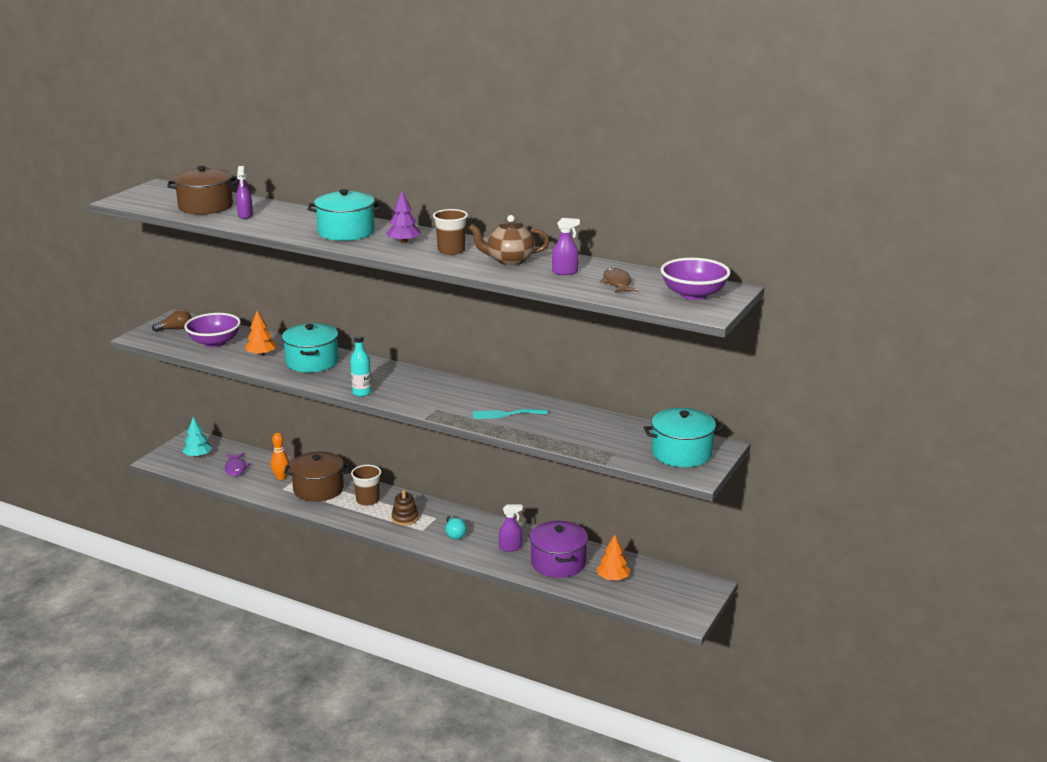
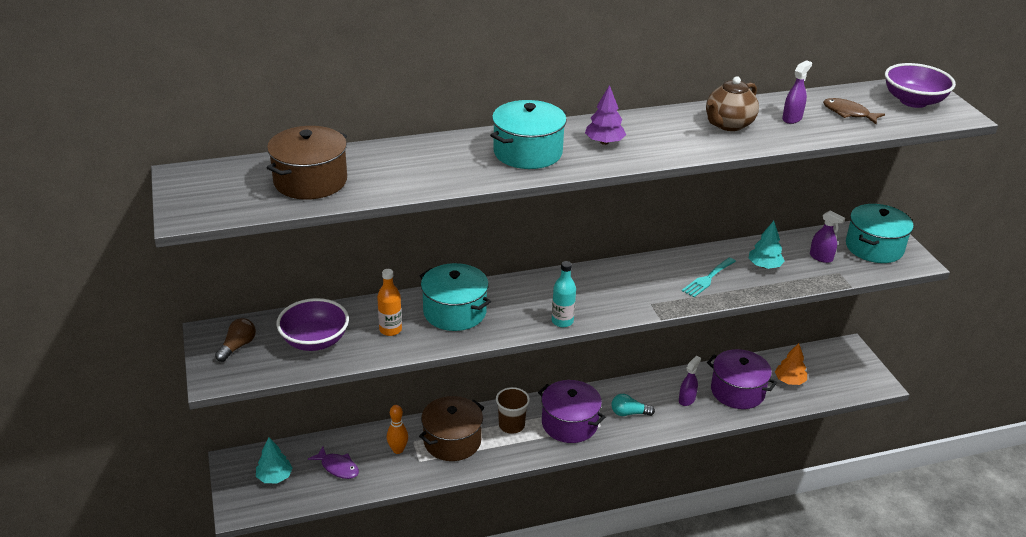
camera: 45 degrees left, 10 degrees up
purple spray bottle [236,166,253,219] -> purple spray bottle moved to [810,211,845,263]
orange tree [244,311,276,356] -> orange bottle [377,269,402,336]
brown stacking toy [391,490,418,525] -> purple pot [538,380,605,443]
brown cup [433,209,468,255] -> none
turquoise light bulb [445,515,467,539] -> turquoise light bulb turned 150 degrees clockwise [611,394,655,416]
none -> turquoise tree [748,221,785,269]

